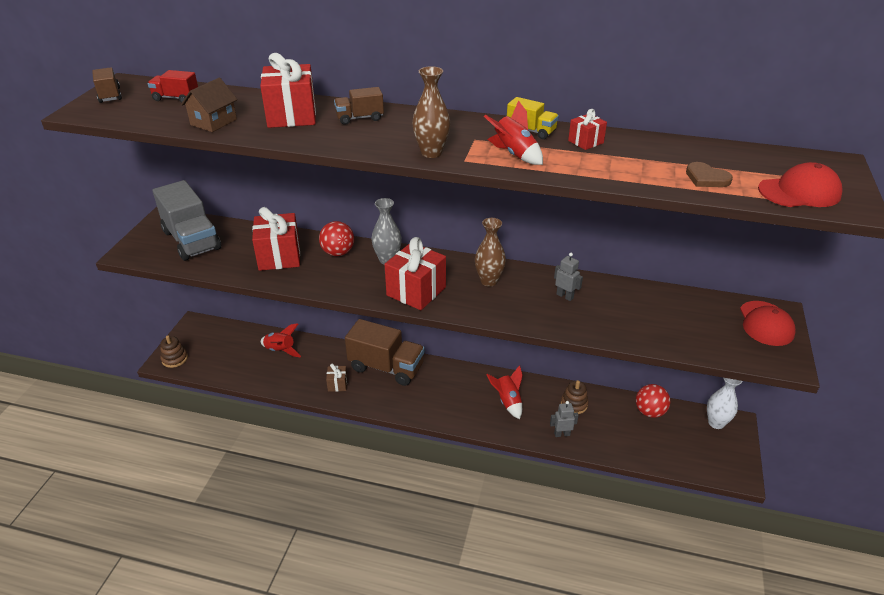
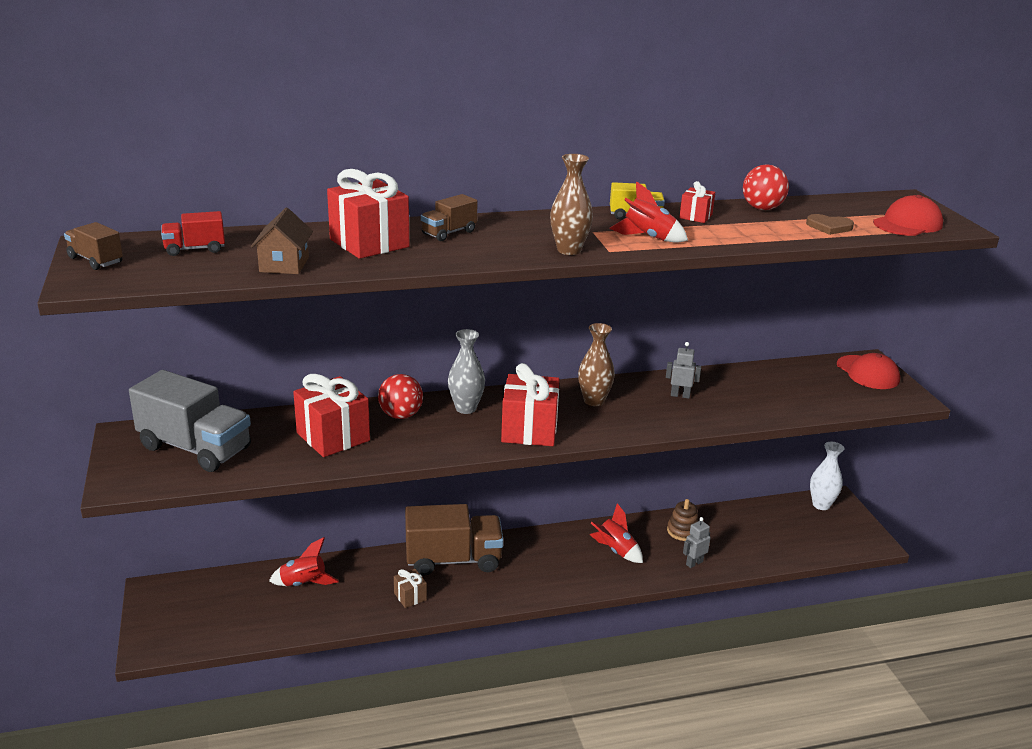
camera: 30 degrees left, 10 degrees down
brown stacking toy [160,335,188,368] -> none
red ball [636,384,670,418] -> red ball moved to [743,165,789,210]

